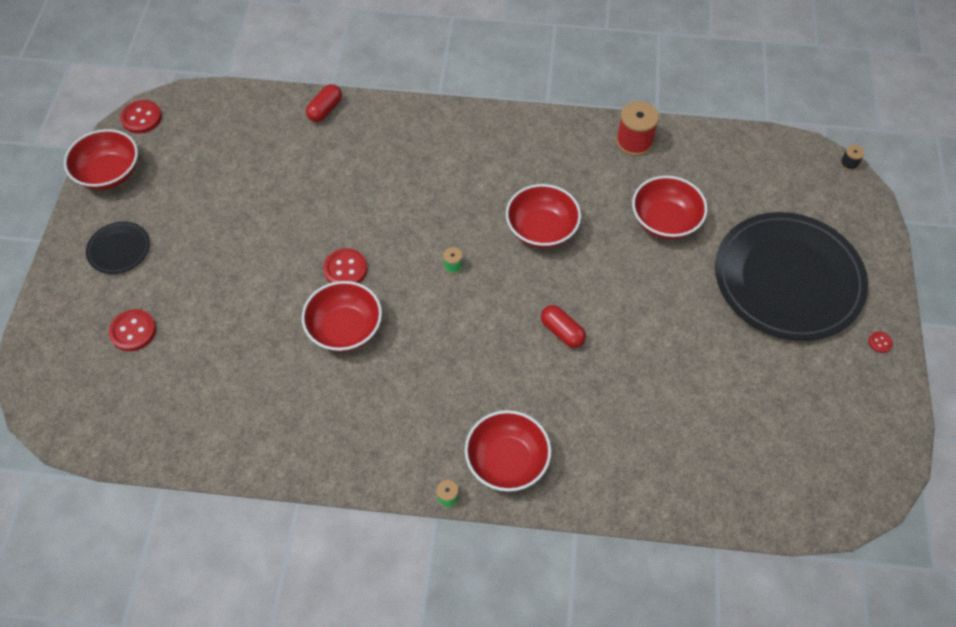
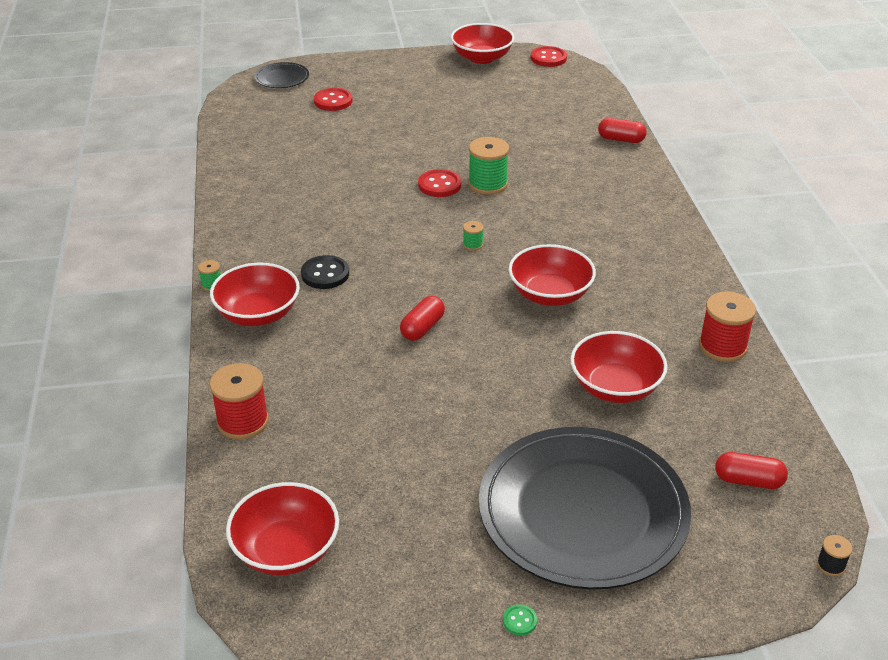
camera: 75 degrees right, 20 degrees down
black plate [86,221,150,274] -> black plate moved to [254,62,309,88]
red bowl [302,281,382,352] -> red bowl moved to [226,482,339,575]
red button [869,332,893,353] -> green button [503,604,537,635]
none -> red spool [210,363,269,440]
none -> black button [301,255,349,289]
none -> green spool [468,137,509,195]
none -> red capsule [715,452,788,489]

